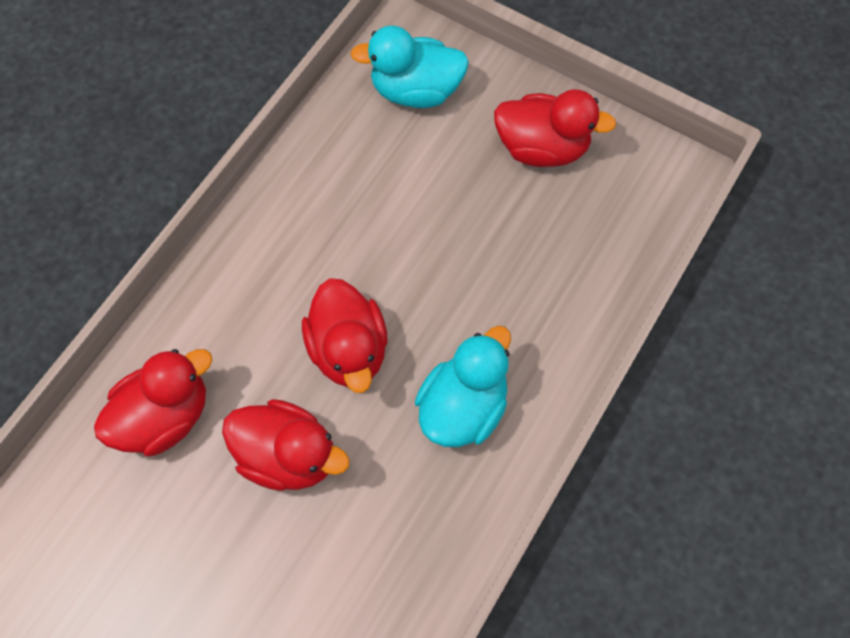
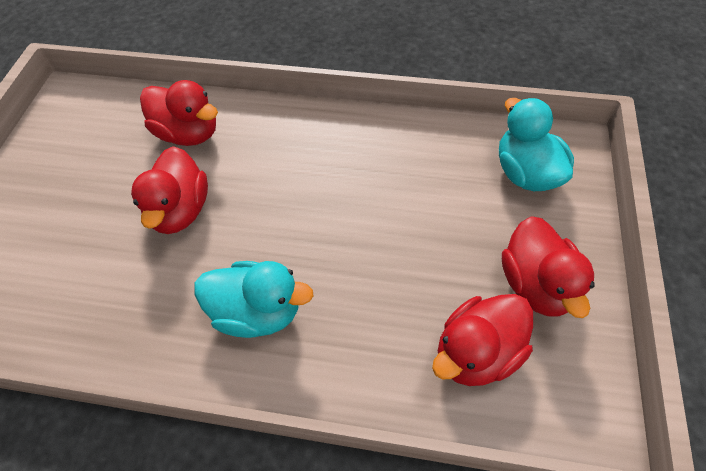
camera: 70 degrees right, 10 degrees down
red duck [302,278,387,393] -> red duck moved to [432,294,533,386]

